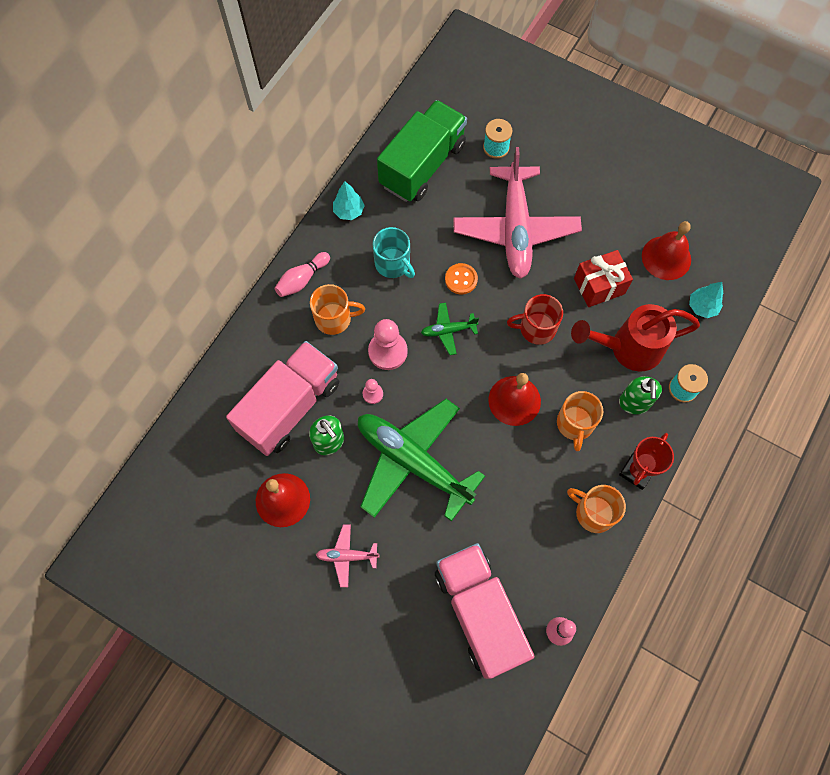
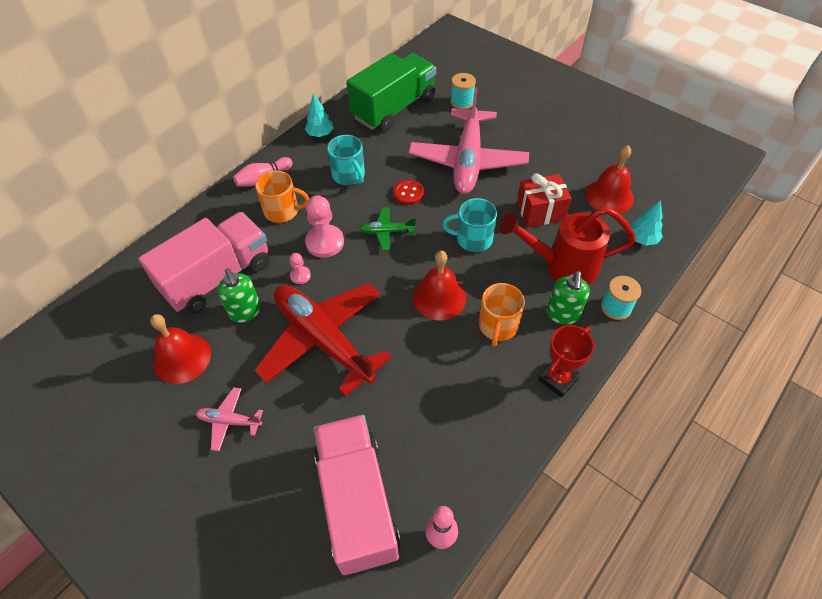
camera: 10 degrees right, 15 degrees down
green plane [358,399,485,522] -> red plane [255,283,392,397]
orange button [445,263,478,294] -> red button [393,180,424,205]
red mug [507,294,563,345] -> turquoise mug [442,198,497,252]
orange mug [567,485,626,533] -> none

